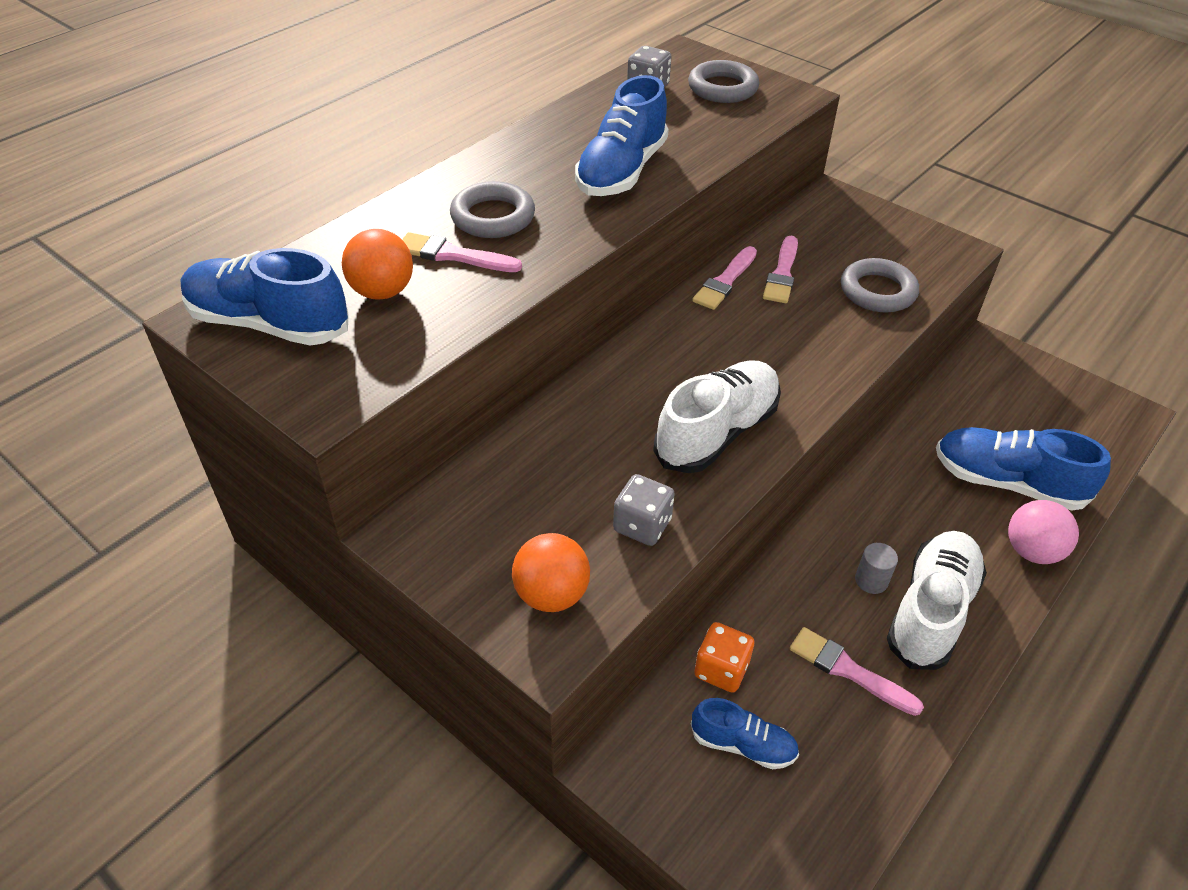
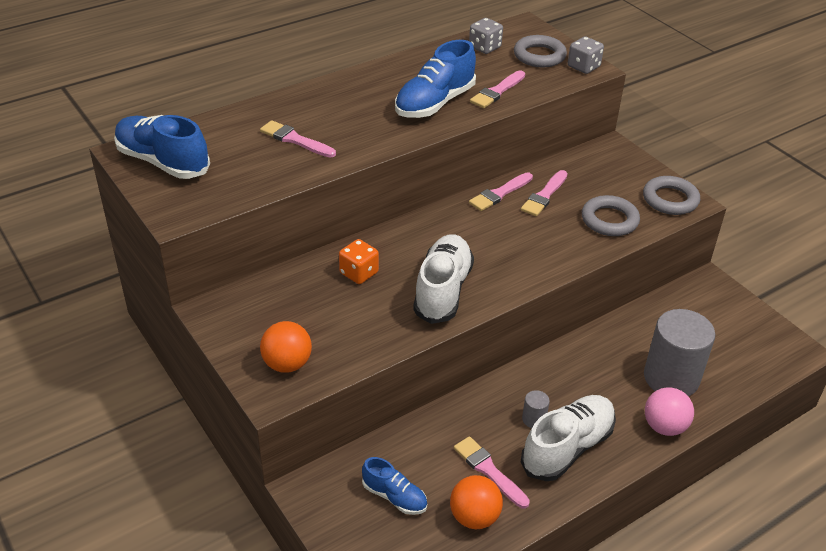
camera: 15 degrees right, 5 degrees down
orange ball [342,229,413,300] -> orange ball moved to [450,475,503,529]
grey ring [450,181,535,238] -> grey ring moved to [643,176,700,215]
grey dice [613,474,675,546] -> grey dice moved to [568,37,604,74]
white shoe [653,361,781,473] -> white shoe turned 45 degrees counterclockwise [413,234,474,324]
orange dice [694,622,755,693] -> orange dice moved to [339,239,379,284]
blue shoe [936,427,1111,510] -> grey cylinder [644,309,715,396]
none -> pink brush [470,70,525,108]

